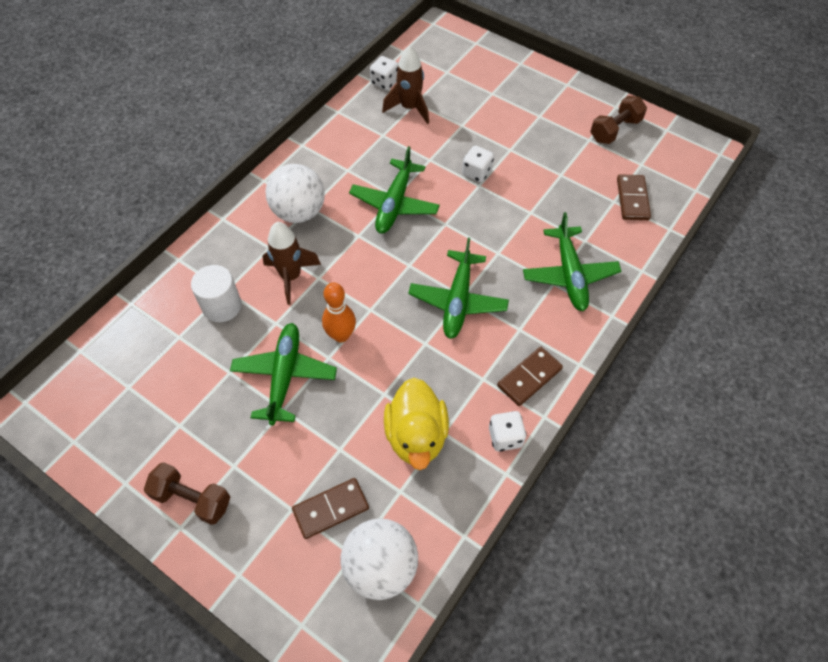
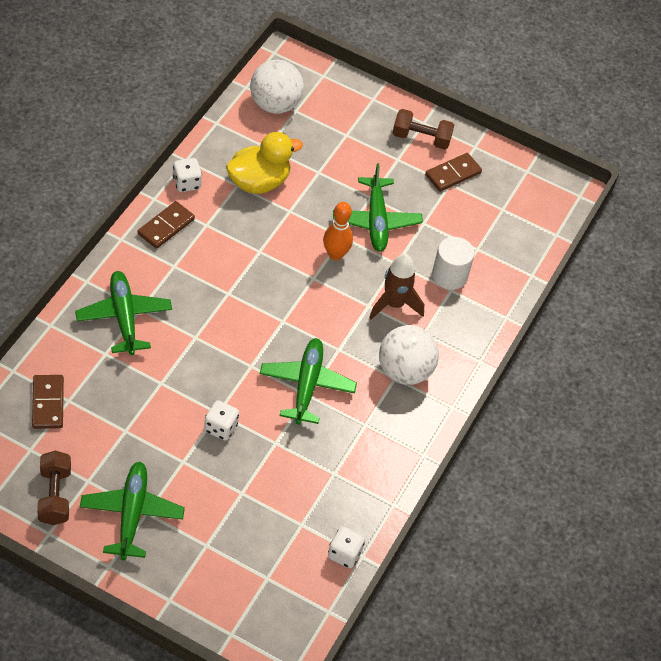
camera: 165 degrees right, 5 degrees down
brown domino [292,478,369,539] -> brown domino moved to [425,153,482,192]
brown rocket [382,45,429,124] -> none
yellow duck [384,378,449,470] -> yellow duck turned 75 degrees clockwise [226,132,303,194]
green plane [408,238,509,339] -> green plane moved to [80,462,185,560]
brown dumbbell [590,96,647,144] -> brown dumbbell turned 45 degrees counterclockwise [37,451,71,525]

